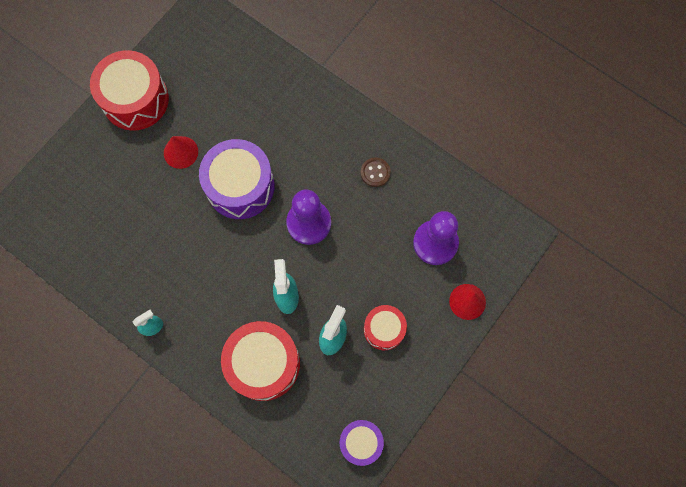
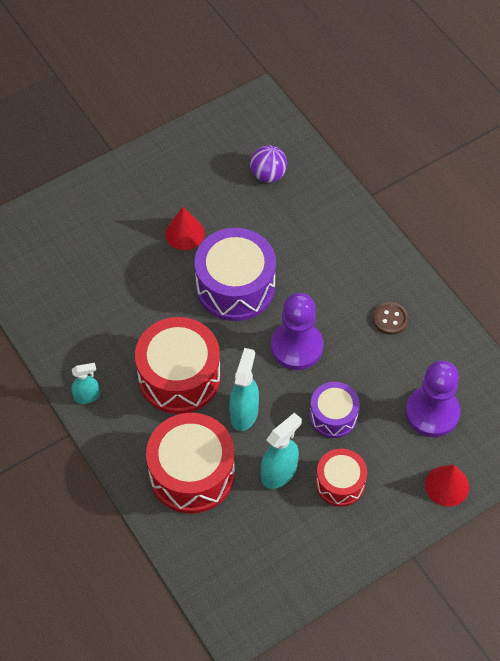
camera: 20 degrees right, 15 degrees down
red drum [90,50,169,131] -> red drum moved to [135,317,221,414]
purple drum [340,420,384,466] -> purple drum moved to [310,382,360,438]
none -> purple ball [250,145,287,183]

